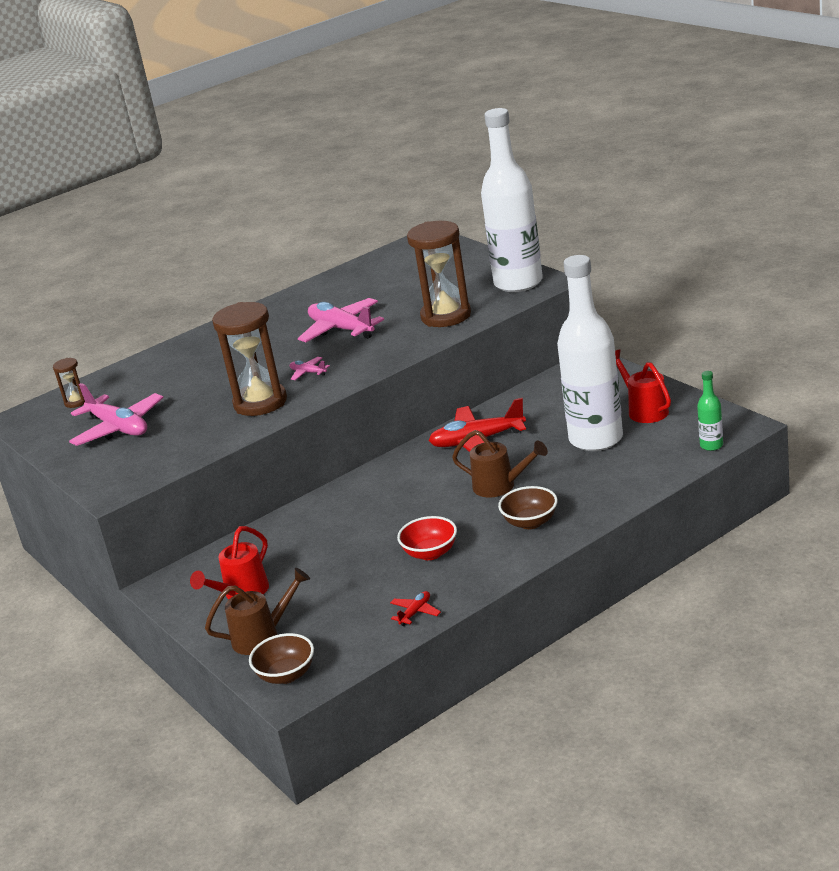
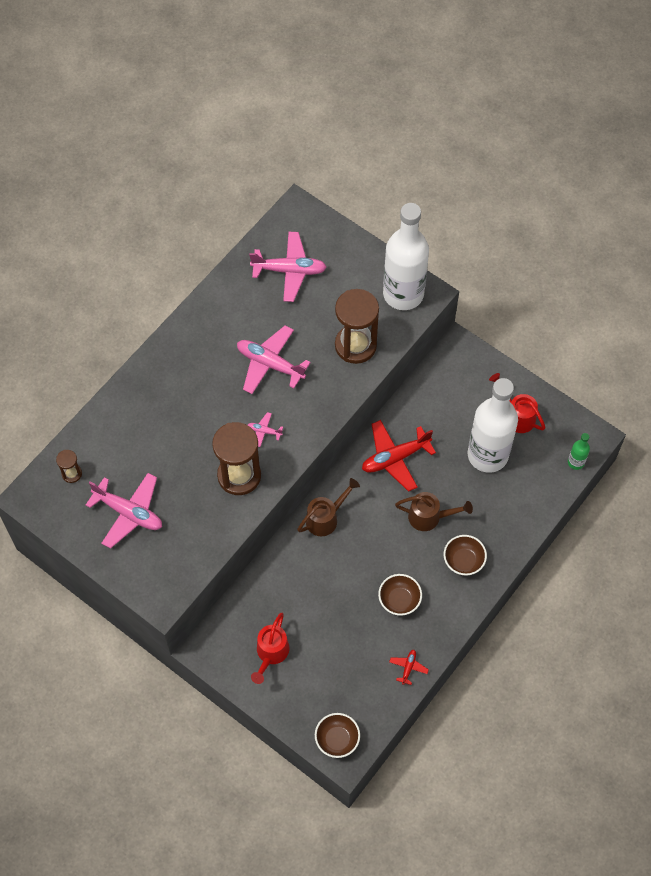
camera: 20 degrees left, 35 degrees up
brown watering can [205,568,310,655] -> brown watering can moved to [297,478,360,536]
red bowl [397,516,457,560] -> brown bowl [378,574,422,616]
none -> pink plane [249,232,327,302]

